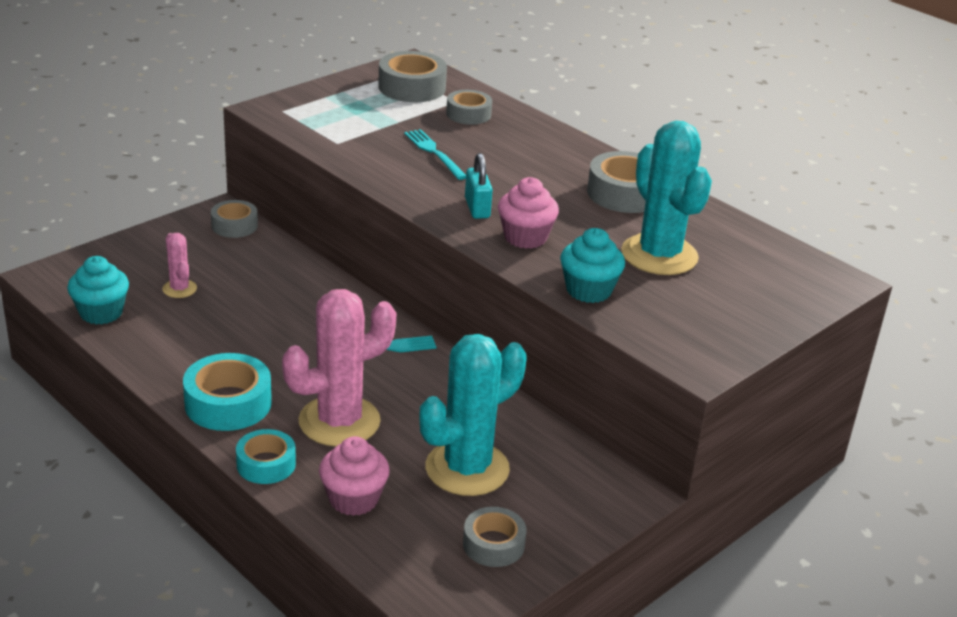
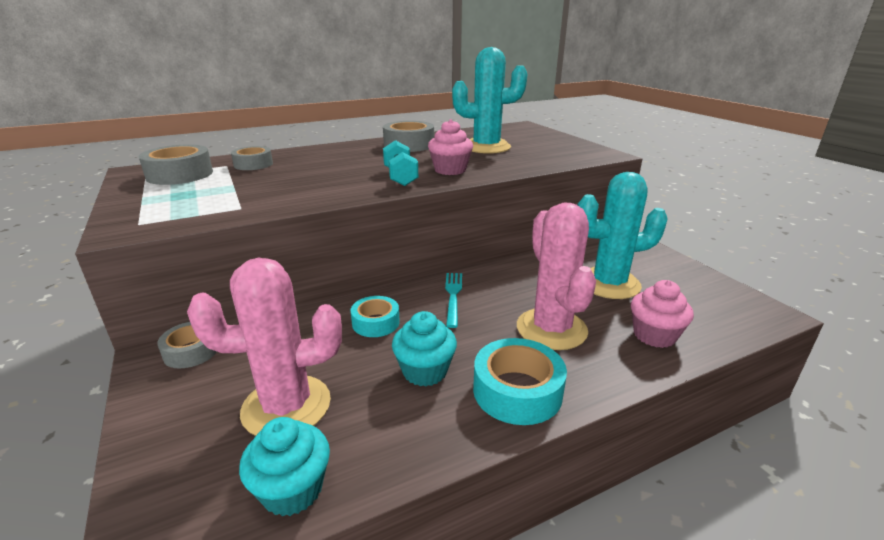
camera: 70 degrees left, 5 degrees down
pink cactus [162,233,197,298] -> pink cactus [187,258,342,436], size x2.12
turquoise tape [236,429,296,484] -> turquoise tape moved to [350,296,400,337]
turquoise fork [404,129,466,180] -> none
turquoise cactus [419,334,527,496] -> turquoise cactus turned 75 degrees counterclockwise [578,172,668,299]
grey tape [463,507,526,567] -> none
turquoise padlock [465,153,493,219] -> turquoise dumbbell [383,140,418,186]
turquoise cupcake [560,228,625,303] -> turquoise cupcake moved to [392,311,457,386]

